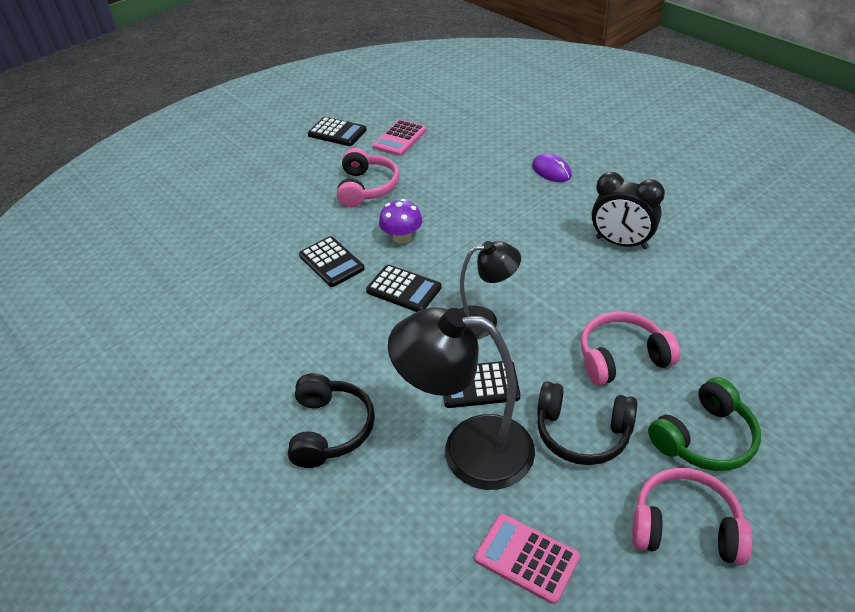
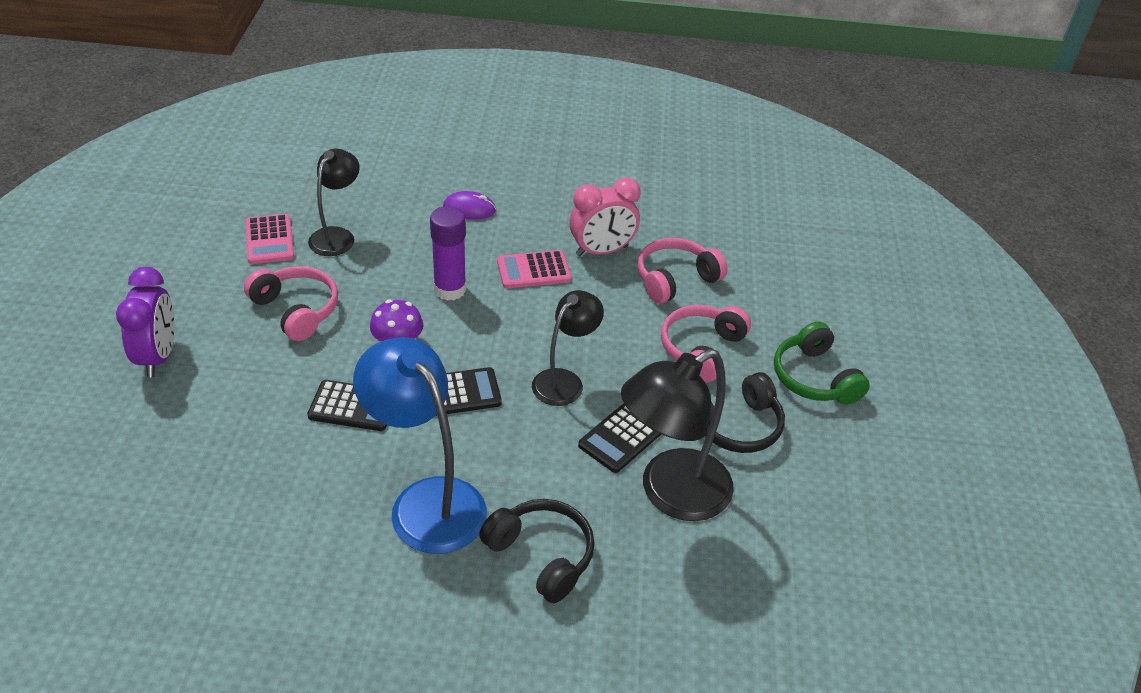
camera: 50 degrees left, 0 degrees up
black calculator [308,117,367,146] -> none
pink calculator [475,514,580,604] -> pink calculator moved to [497,250,571,288]
black clock [592,172,665,249] -> pink clock [569,177,641,257]
pink headphones [632,468,753,565] -> pink headphones moved to [637,238,728,304]
green headphones [648,377,761,471] -> green headphones turned 150 degrees clockwise [774,321,870,405]
none -> purple clock [116,267,175,377]
none -> black lamp [308,149,360,256]
none -> blue lamp [353,337,487,554]
none -> purple glue stick [430,206,466,301]

